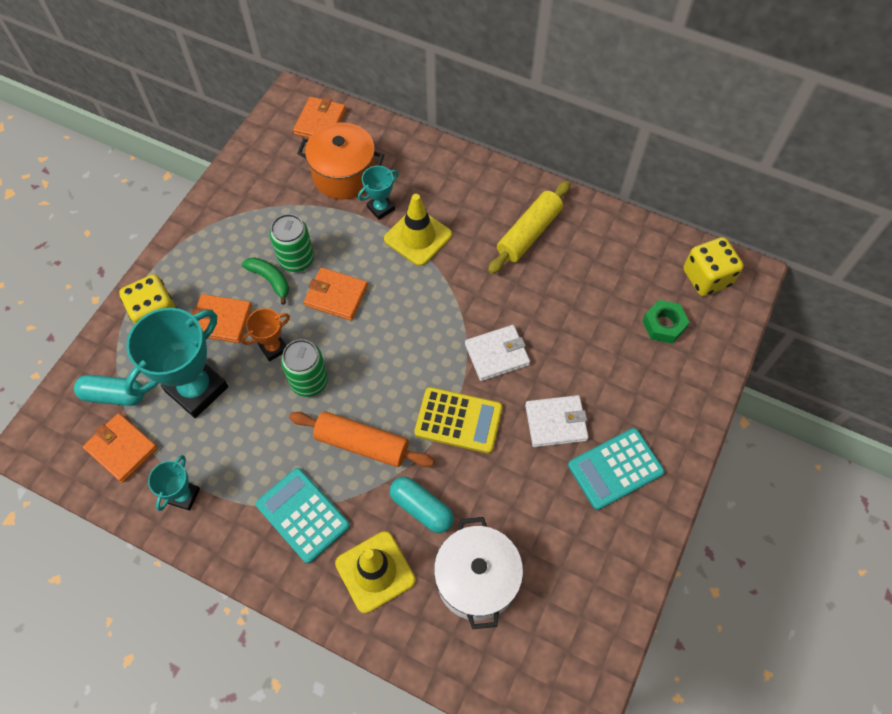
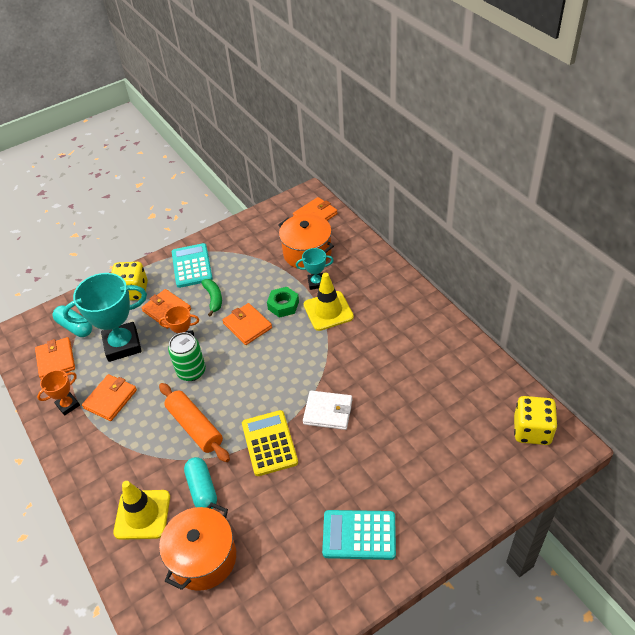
camera: 35 degrees right, 15 degrees down
turquoise trophy [148,455,200,511] -> orange trophy [37,370,80,416]
turquoise calculator [256,468,350,564] -> turquoise calculator moved to [172,243,213,288]
green can [270,214,314,272] -> none
yellow calculator [414,387,503,454] -> yellow calculator turned 150 degrees counterclockwise [242,410,298,476]
white pot [434,517,523,629] -> orange pot [159,502,236,591]
yellow rolling pin [488,181,570,274] -> none
white wallet [525,395,589,447] -> none
green nut [642,300,690,344] -> green nut moved to [267,287,299,318]
none -> orange wallet [82,374,137,421]

